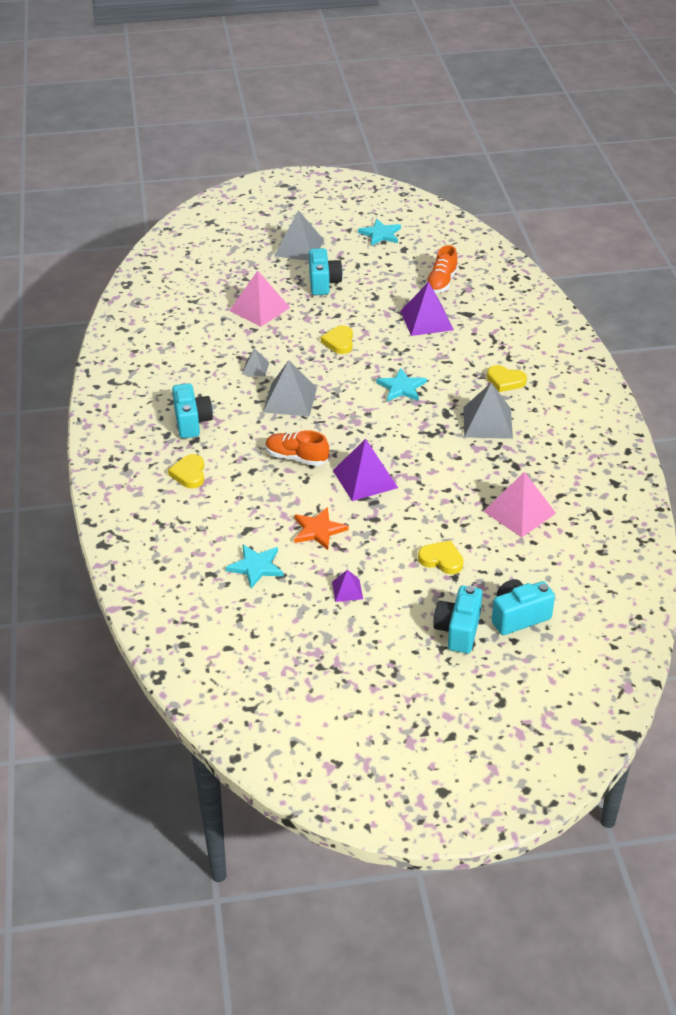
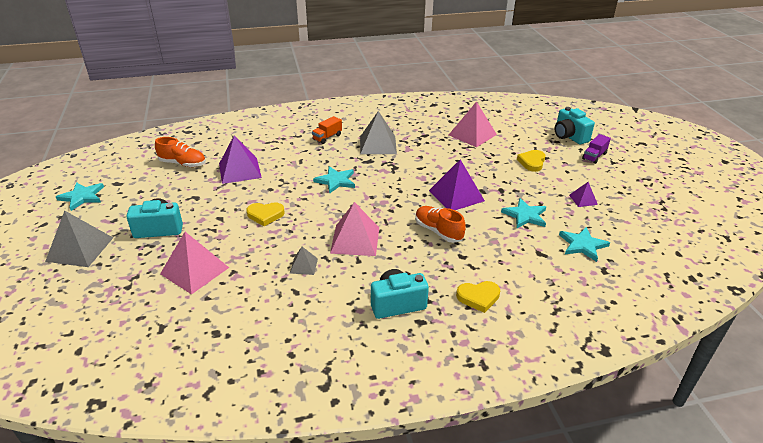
camera: 95 degrees left, 5 degrees down
grey pyramid [263,360,317,417] -> pink pyramid [330,202,379,256]
orange shoe [266,430,329,466] -> orange shoe turned 120 degrees clockwise [415,206,466,243]
orange star [294,507,349,550] -> turquoise star [501,198,546,228]
turquoise camera [433,586,482,653] -> purple truck [582,134,611,164]
yellow heart [487,365,527,392] -> orange truck [312,116,342,144]

